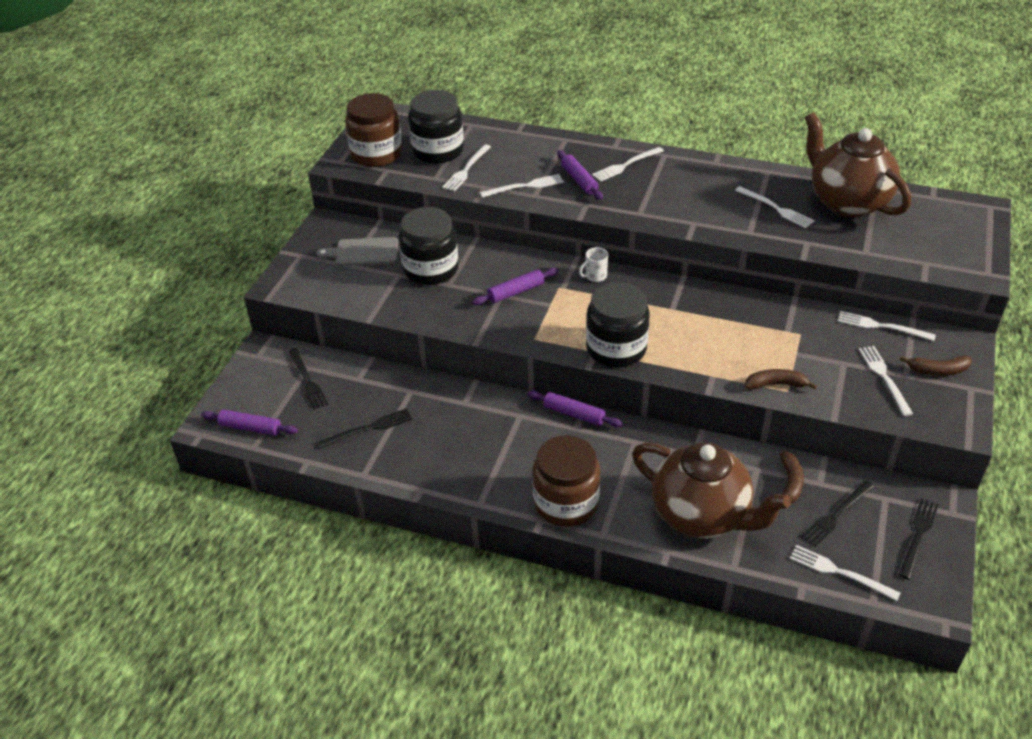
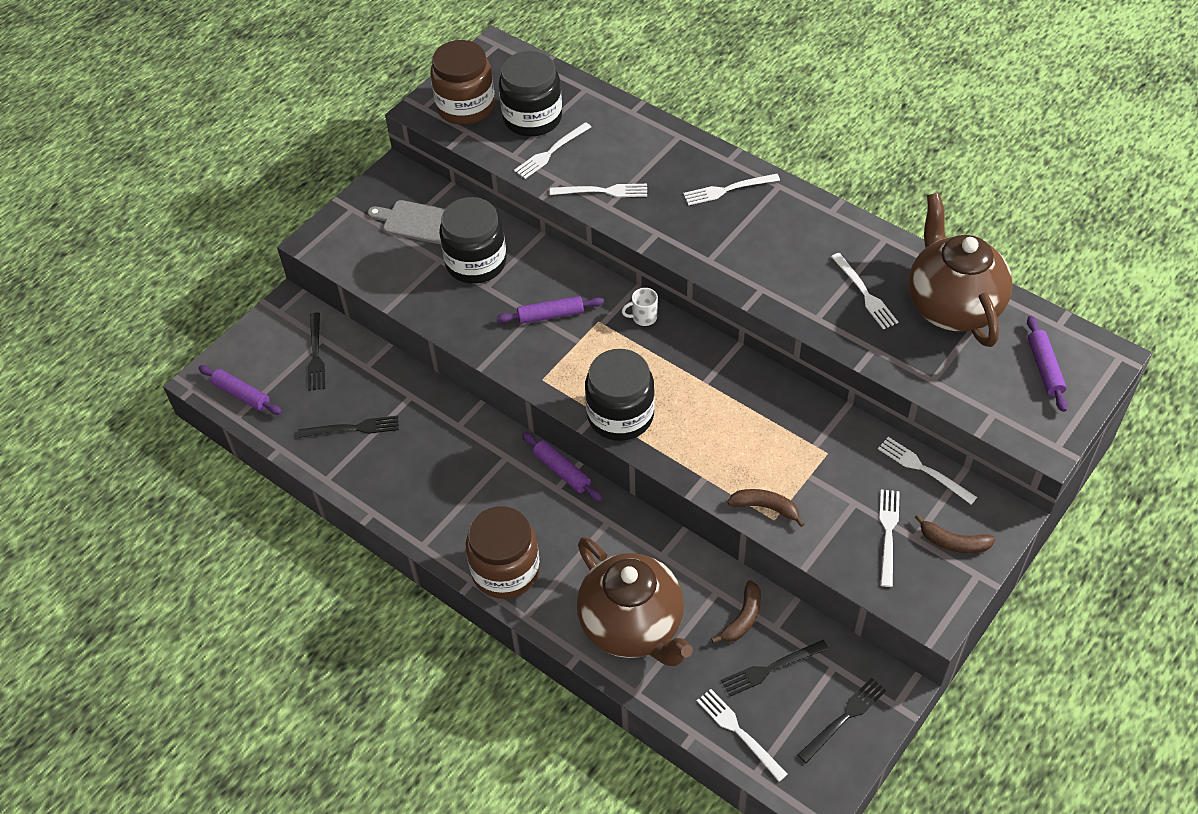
camera: 20 degrees right, 10 degrees up
purple rolling pin [557,150,603,200] -> purple rolling pin moved to [1027,316,1068,412]

